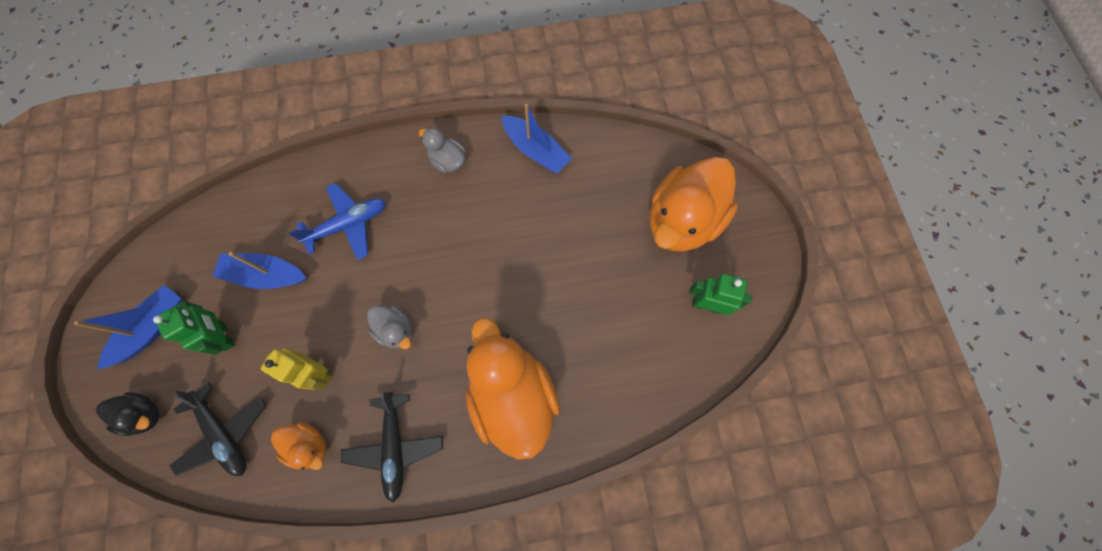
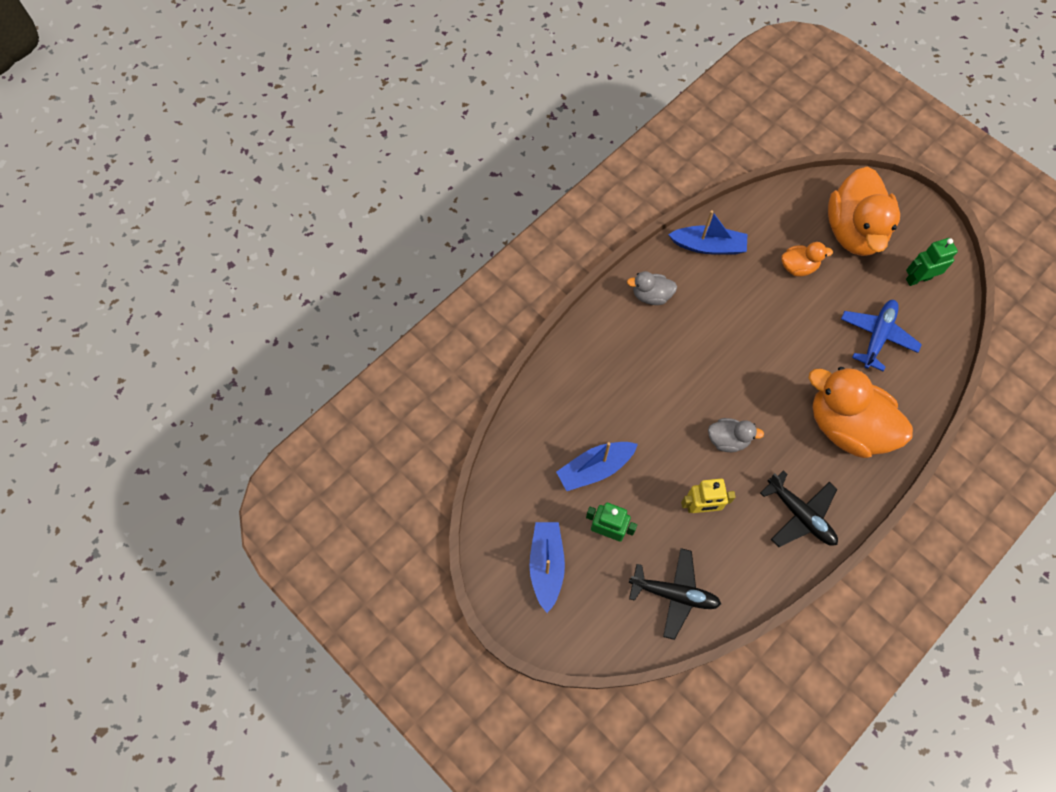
camera: 35 degrees left, 5 degrees down
black duck [96,392,160,436] -> none
orange duck [271,422,326,470] -> orange duck moved to [782,242,833,276]
blue plane [289,183,386,260] -> blue plane moved to [841,300,922,372]

